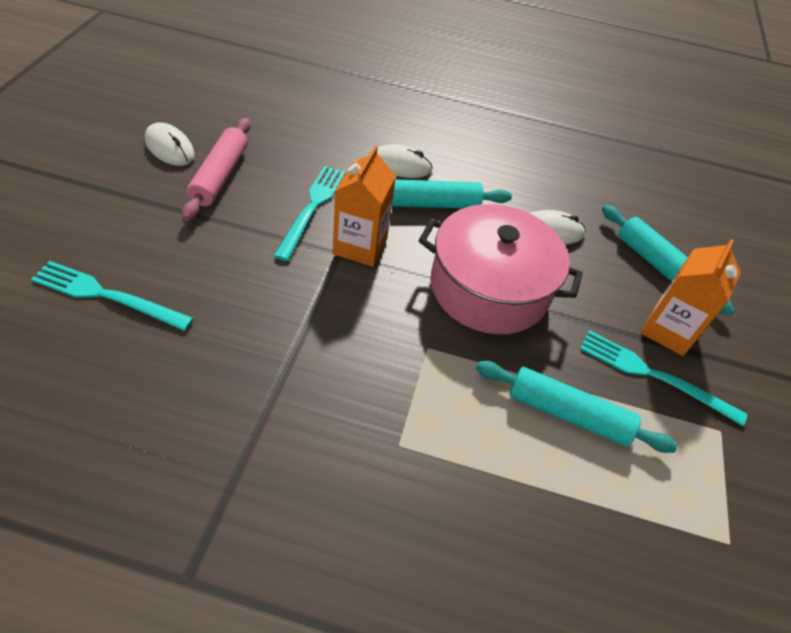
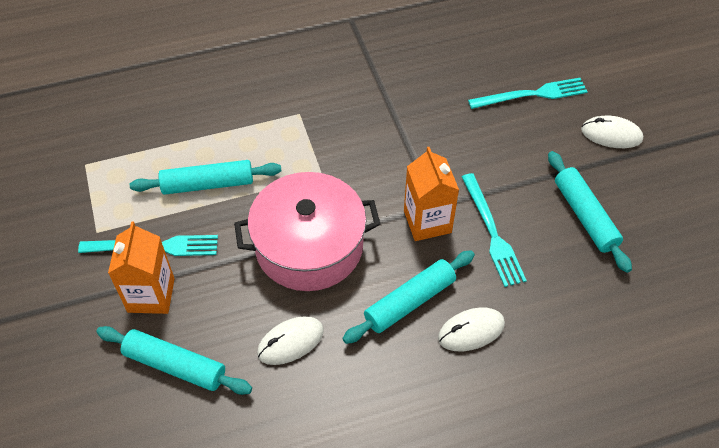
camera: 155 degrees right, 5 degrees up
white mouse [145,122,195,166] -> white mouse moved to [581,116,643,148]
pink rolling pin [182,118,251,221] -> turquoise rolling pin [548,151,632,273]

